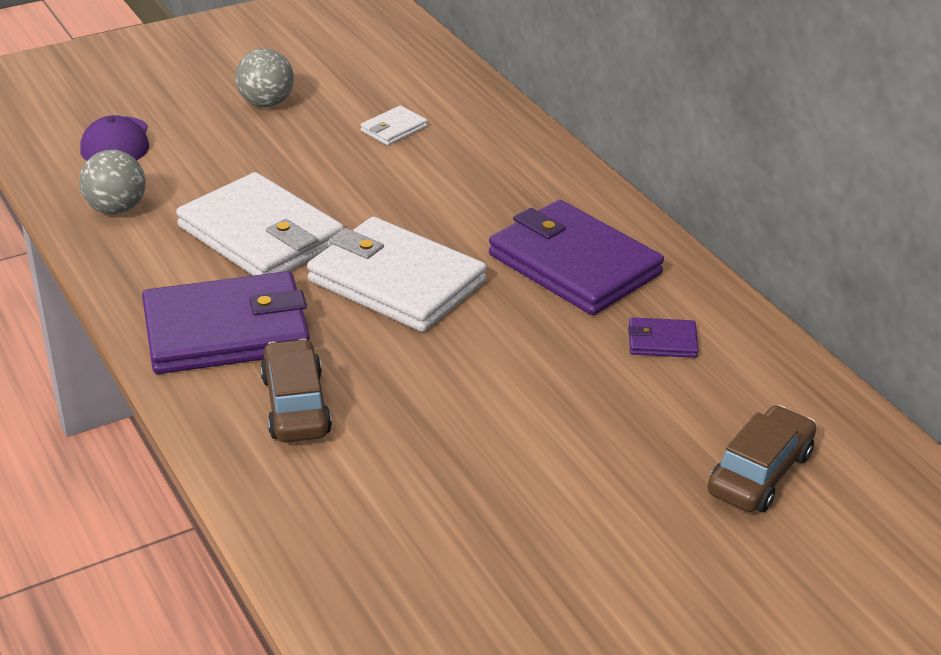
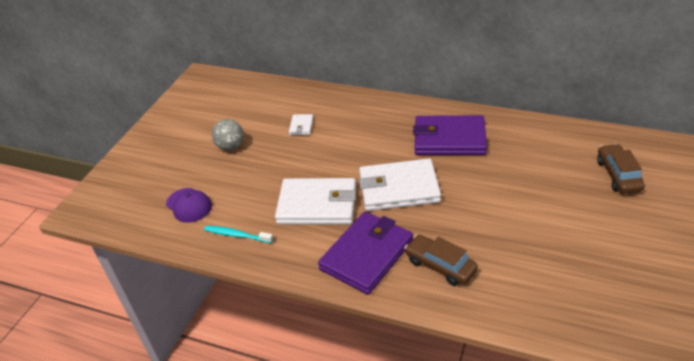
camera: 35 degrees left, 5 degrees up
grey ball [79,150,146,215] -> turquoise toothbrush [204,226,273,243]
purple wallet [628,317,699,358] -> none

